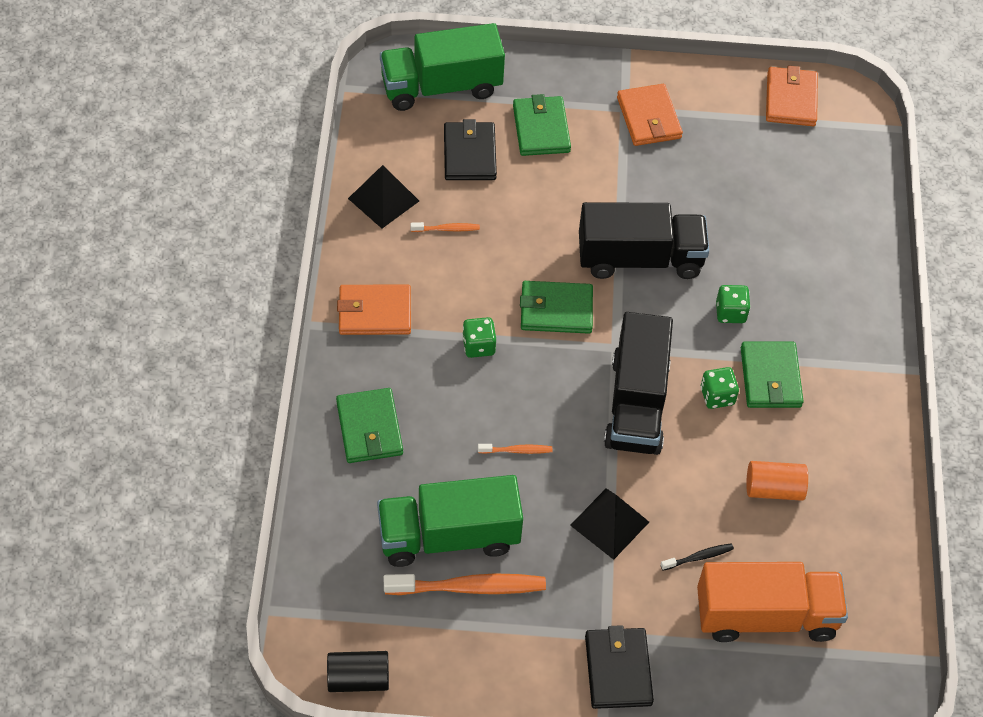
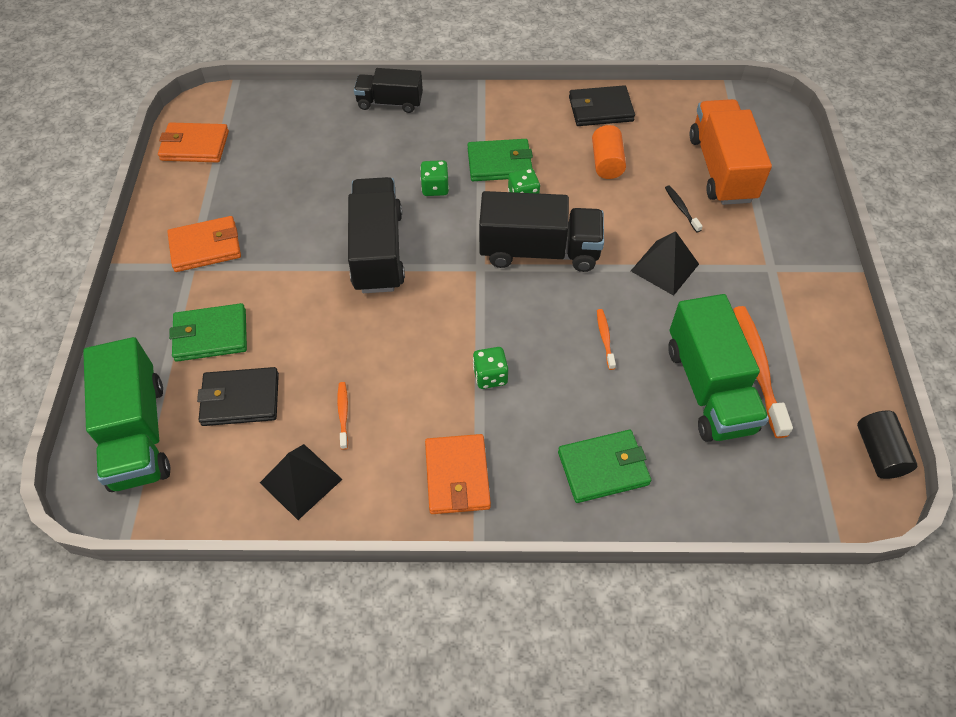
camera: 90 degrees left, 0 degrees up
green wallet [520,281,593,334] -> none
black wallet [585,625,654,709] -> black wallet moved to [569,85,635,126]
none -> black truck [354,68,423,113]

